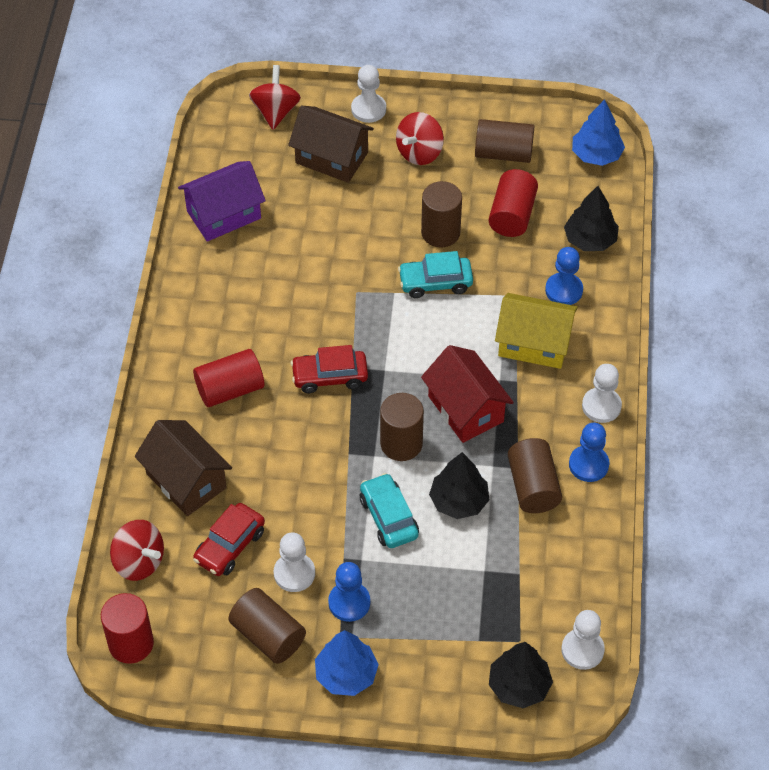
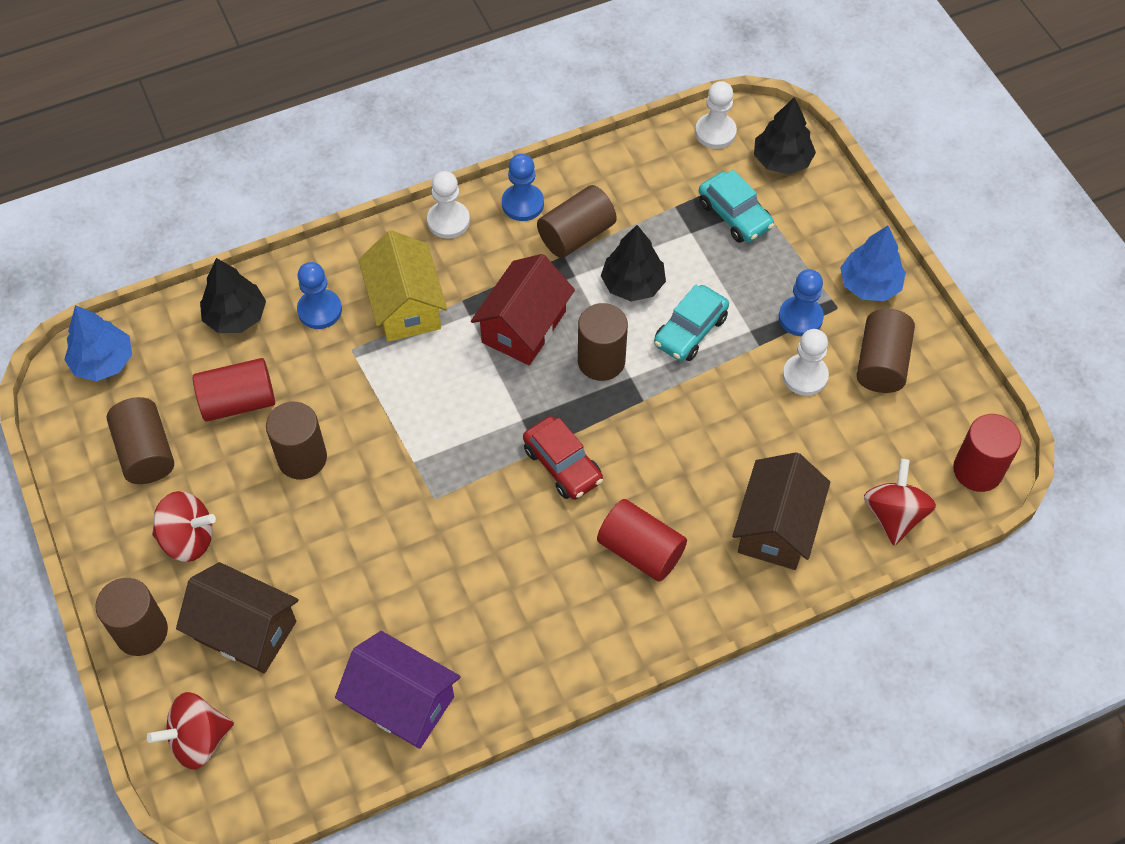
camera: 120 degrees left, 5 degrees up
red car [193,503,265,576] -> none
brown house [288,106,374,183] -> brown house turned 60 degrees counterclockwise [176,562,299,674]
white pawn [351,65,386,123] -> brown cylinder [95,578,168,656]
turquoise car [398,251,473,298] -> turquoise car moved to [699,170,774,243]

